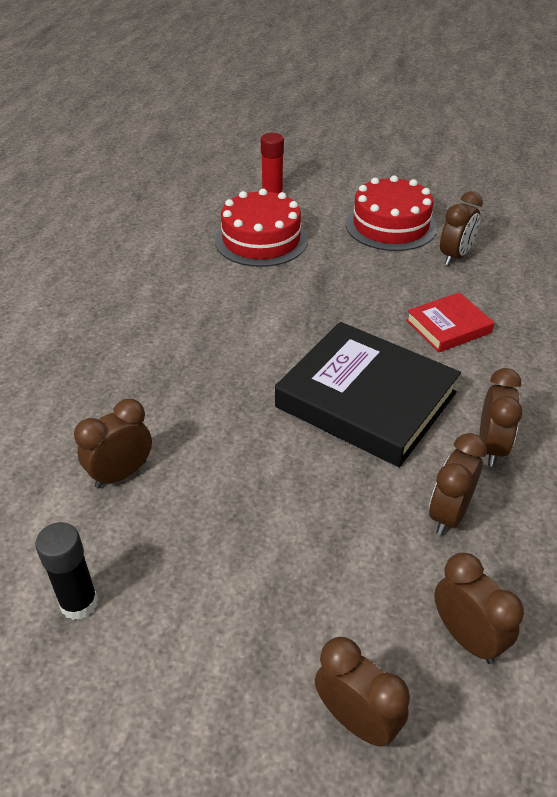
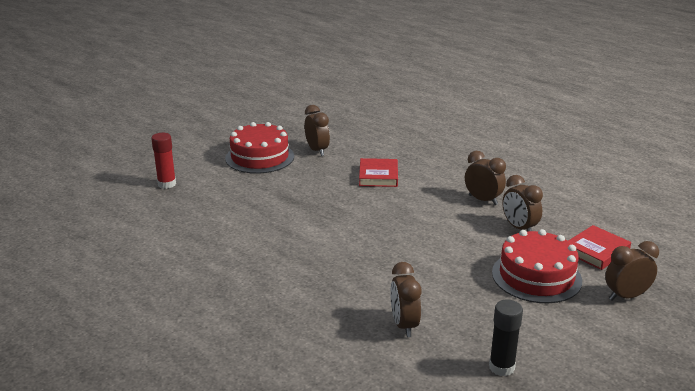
camera: 60 degrees left, 15 degrees down
red cake [215,189,308,267] -> red cake moved to [492,229,582,303]
black book [275,322,461,467] -> none
brown clock [434,553,524,664] -> red book [568,225,631,270]

